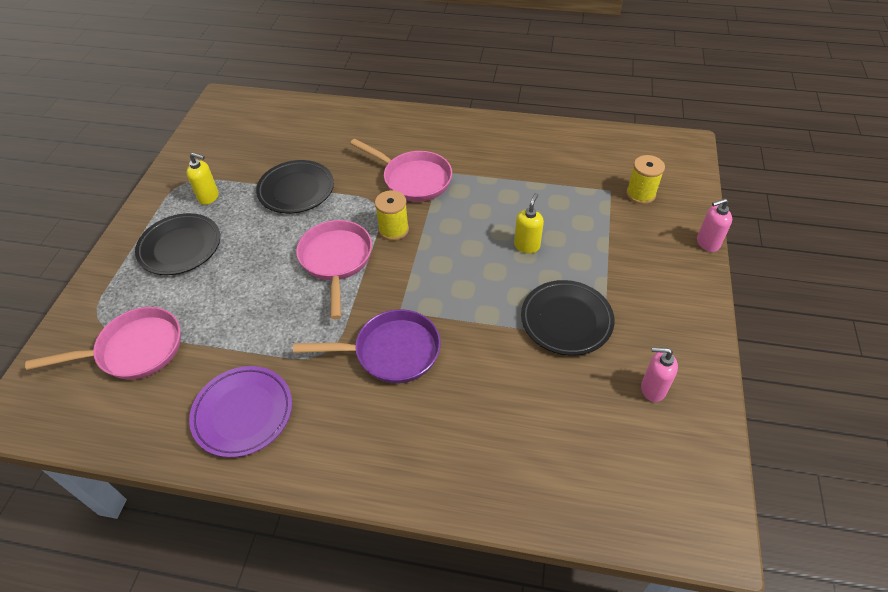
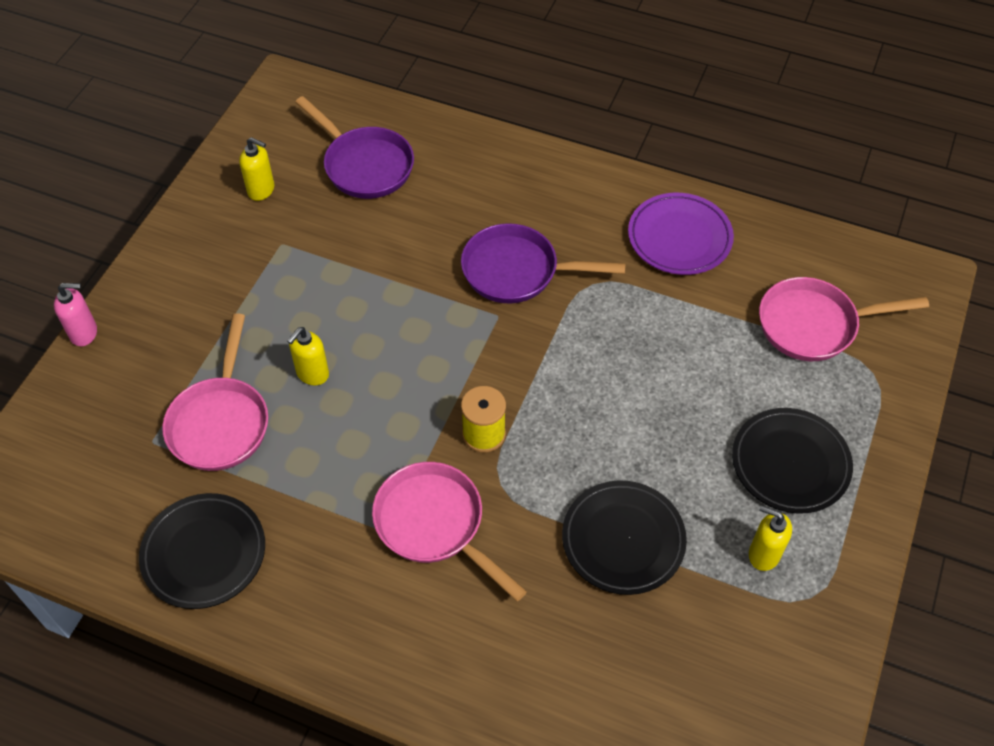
camera: 170 degrees left, 5 degrees up
pink pan [296,220,372,319] -> pink pan moved to [162,313,268,471]
black plate [521,280,615,356] -> black plate moved to [139,493,265,609]
yellow spool [626,155,665,204] -> none
pink soap dispenser [641,347,678,402] -> yellow soap dispenser [239,137,274,201]
none -> purple pan [295,96,414,199]

